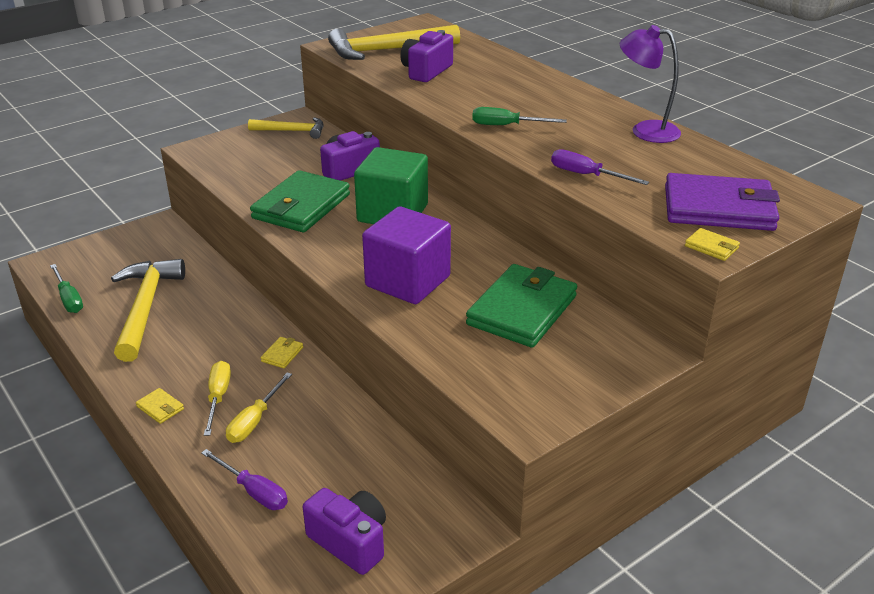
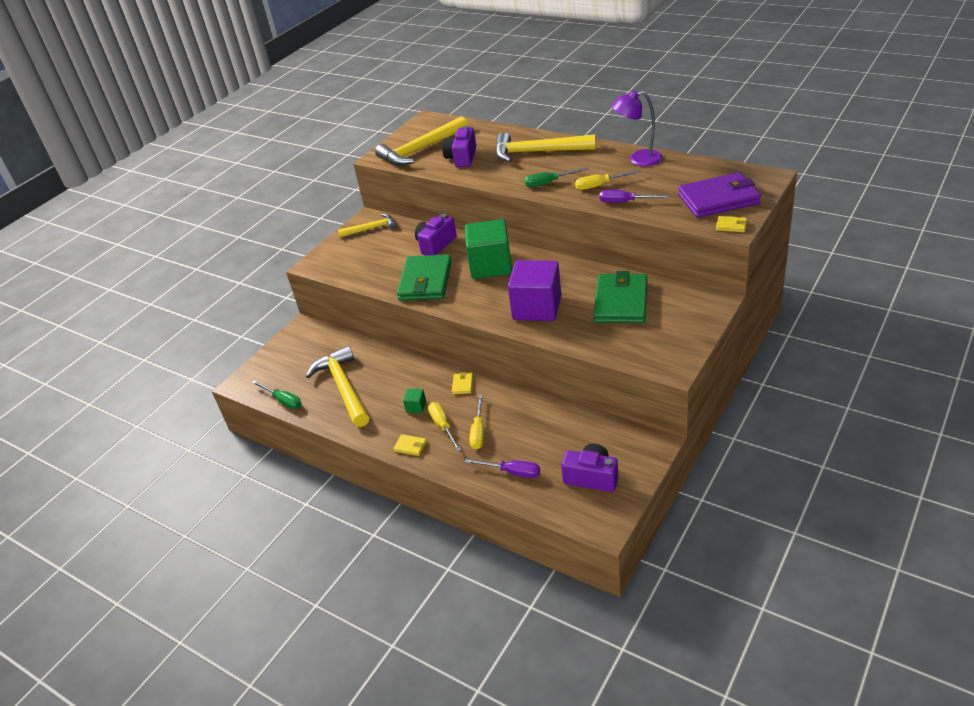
camera: 15 degrees left, 5 degrees up
none -> green cube [403,389,426,413]
none -> yellow hammer [495,132,596,162]
none -> yellow screwdriver [575,170,641,190]

